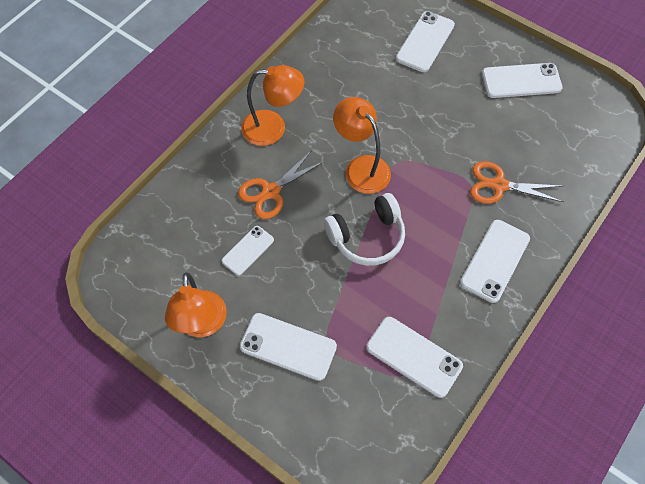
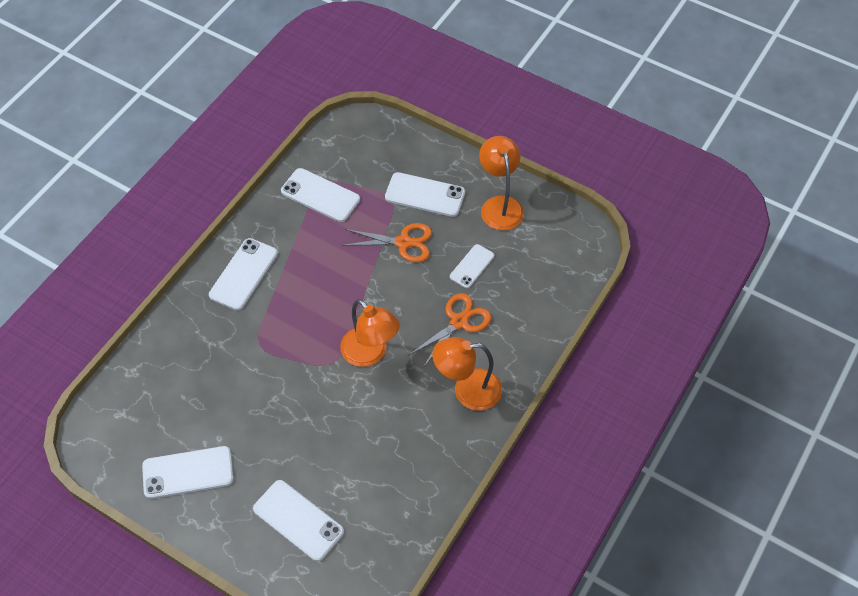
camera: 175 degrees right, 5 degrees down
white headphones [324,193,405,266] -> none
white phone [396,11,455,72] -> white phone turned 75 degrees counterclockwise [253,480,344,561]
orange scissors [470,161,563,204] -> orange scissors moved to [343,223,432,262]

